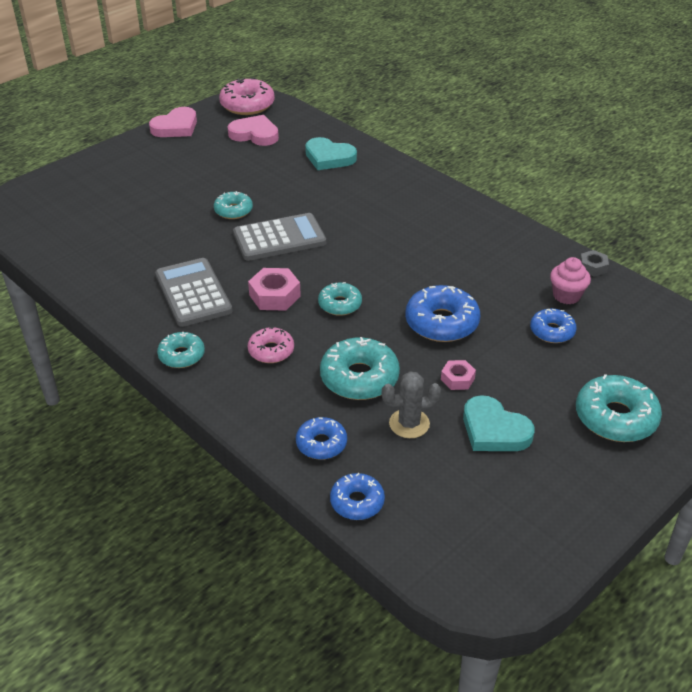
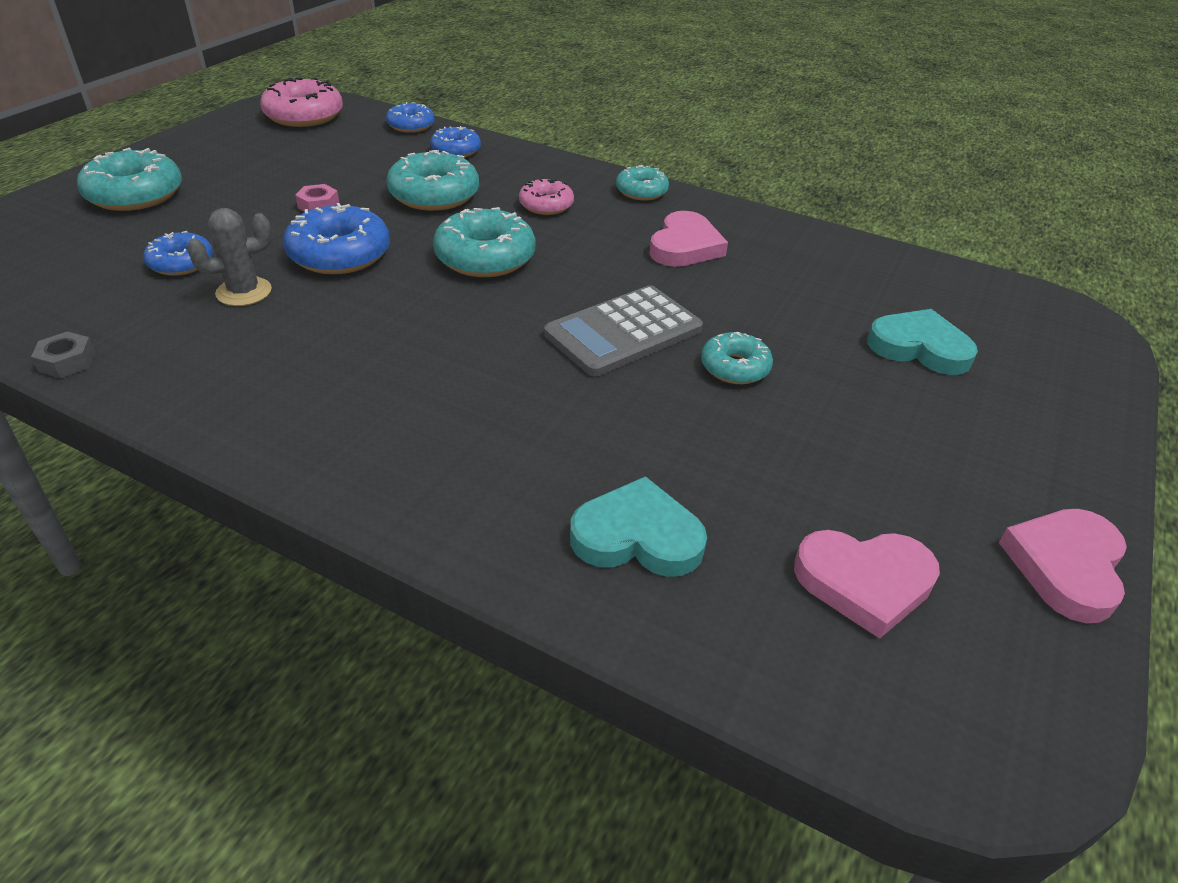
camera: 160 degrees right, 0 degrees up
grey calculator [155,258,232,327] -> pink heart [649,211,728,267]
pink donut [219,78,275,115] -> pink donut moved to [260,78,343,127]
pink nut [248,268,301,311] -> none
turquoise donut [318,282,362,316] -> turquoise donut [433,207,535,277], size x1.66
grey cactus [382,371,441,438] -> grey cactus moved to [187,208,272,306]
turquoise heart [463,395,535,451] -> turquoise heart moved to [867,309,978,375]
pink cupcake [550,257,591,304] -> none

